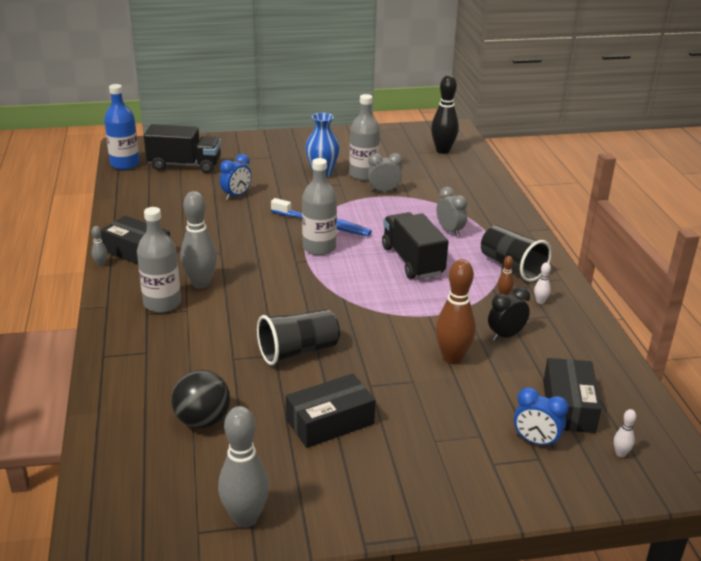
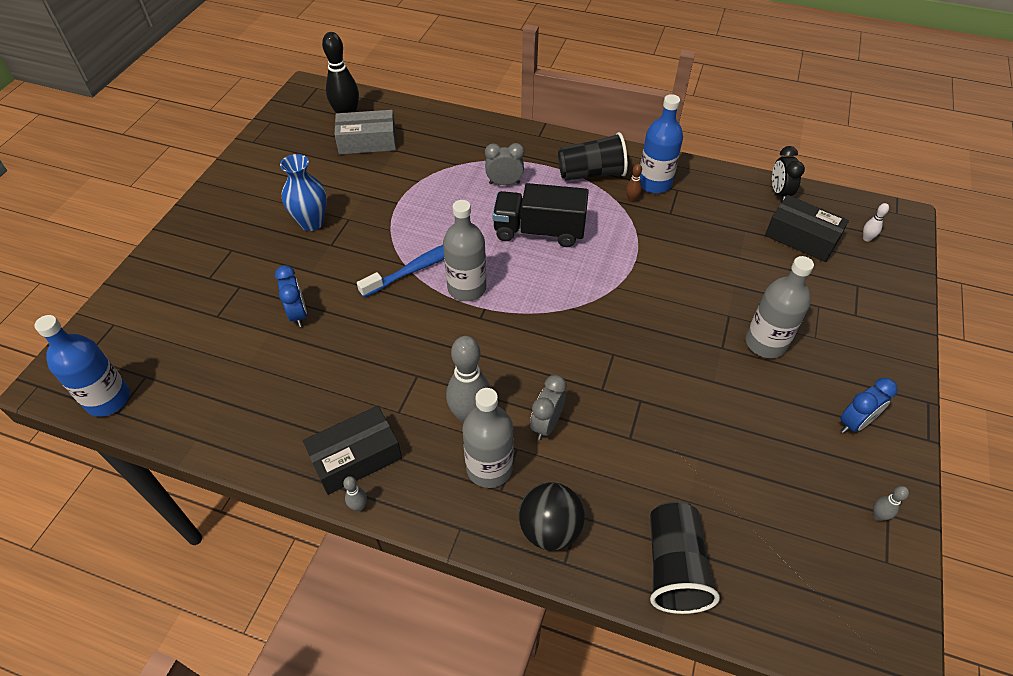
camera: 60 degrees left, 20 degrees up
black truck [144,124,221,173] -> none
black ball [171,370,230,429] -> black ball moved to [519,482,585,551]
grey bowling pin [218,406,269,528] -> grey bowling pin [873,486,909,521], size x0.44
black cup [257,309,340,365] -> black cup moved to [650,501,720,614]
black box [286,374,375,448] -> none
grey bottle [349,94,380,181] -> grey bottle moved to [746,256,814,358]
grey clock [368,153,402,192] -> grey clock moved to [530,375,567,440]
brown bowling pin [435,259,476,364] -> none
black clock [488,287,530,341] -> black clock moved to [772,146,805,202]
blue clock [514,387,569,448] -> blue clock moved to [840,378,898,433]
white bowling pin [534,262,551,304] -> blue bottle [640,94,683,193]
none -> grey box [334,110,396,154]

